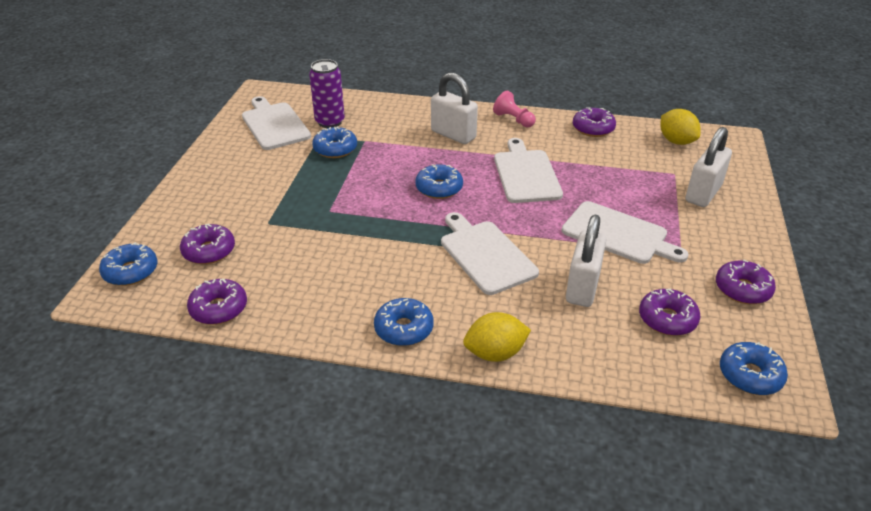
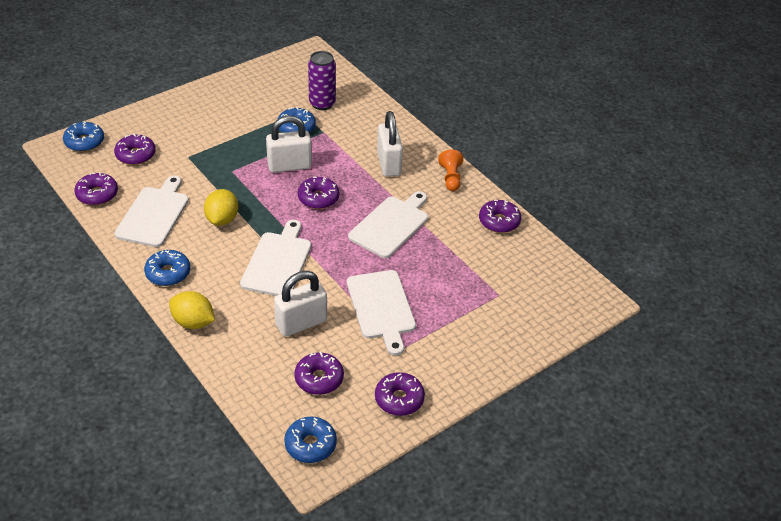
camera: 40 degrees right, 5 degrees up
white cutting board [242,96,311,150] -> white cutting board moved to [114,175,189,247]
blue donut [415,164,463,199] -> purple donut [298,177,339,209]
pink pawn [493,91,536,128] -> orange pawn [438,150,463,191]
yellow lemon [660,109,701,145] -> yellow lemon moved to [204,189,238,226]
white padlock [686,127,732,207] -> white padlock moved to [266,116,312,173]

